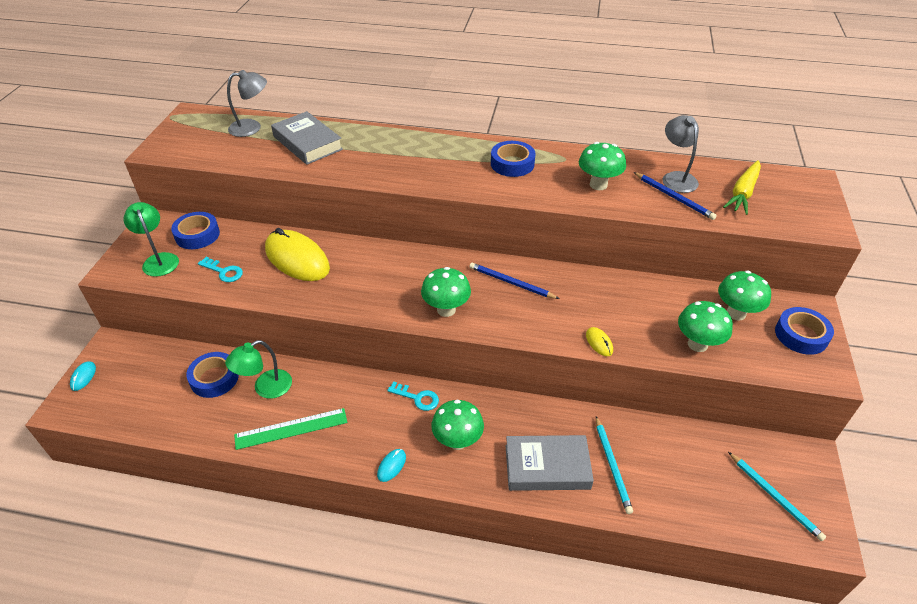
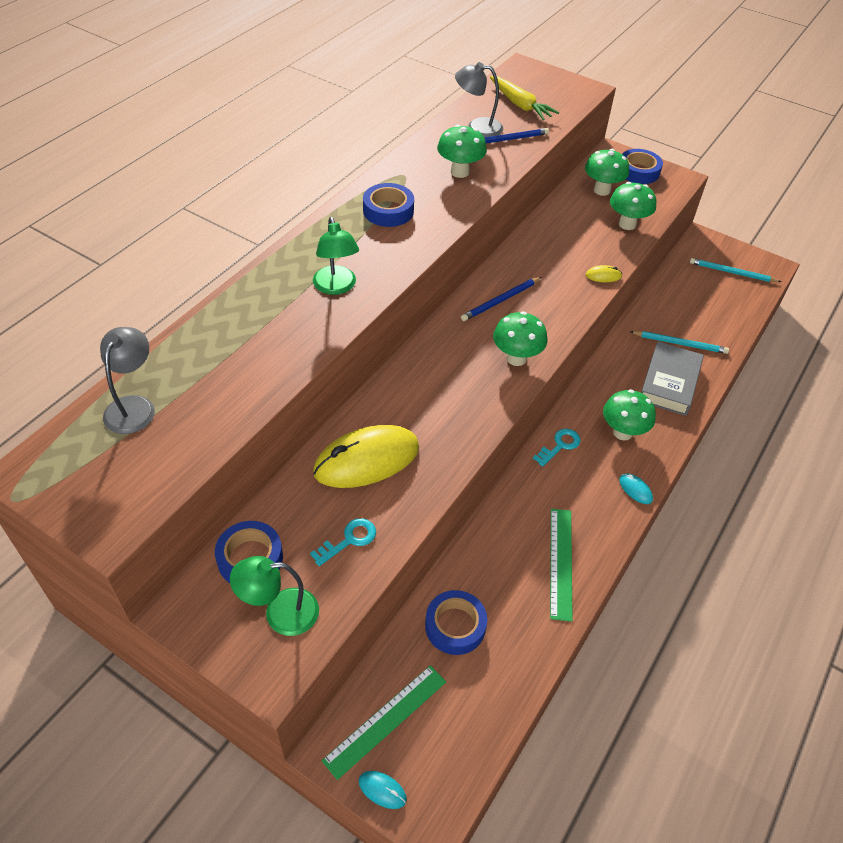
camera: 70 degrees left, 5 degrees up
green lamp [225,340,292,399] -> green lamp moved to [313,217,359,295]
grey book [271,111,343,165] -> none
turquoise pencil [728,452,826,541] -> turquoise pencil turned 150 degrees counterclockwise [690,258,781,282]
none -> green ruler [322,665,446,780]

